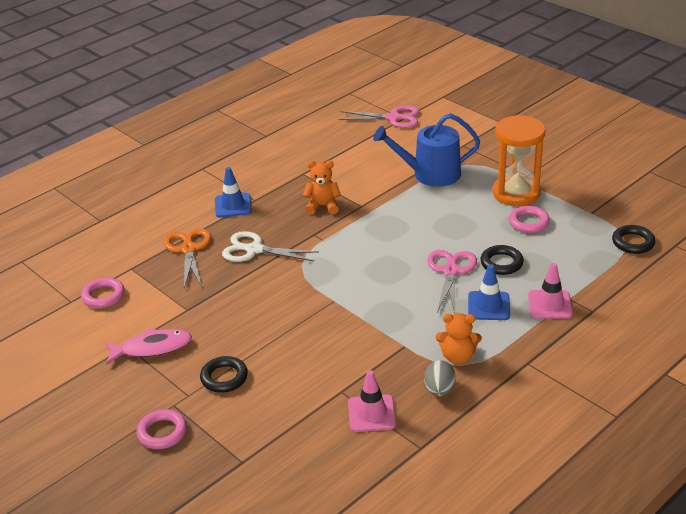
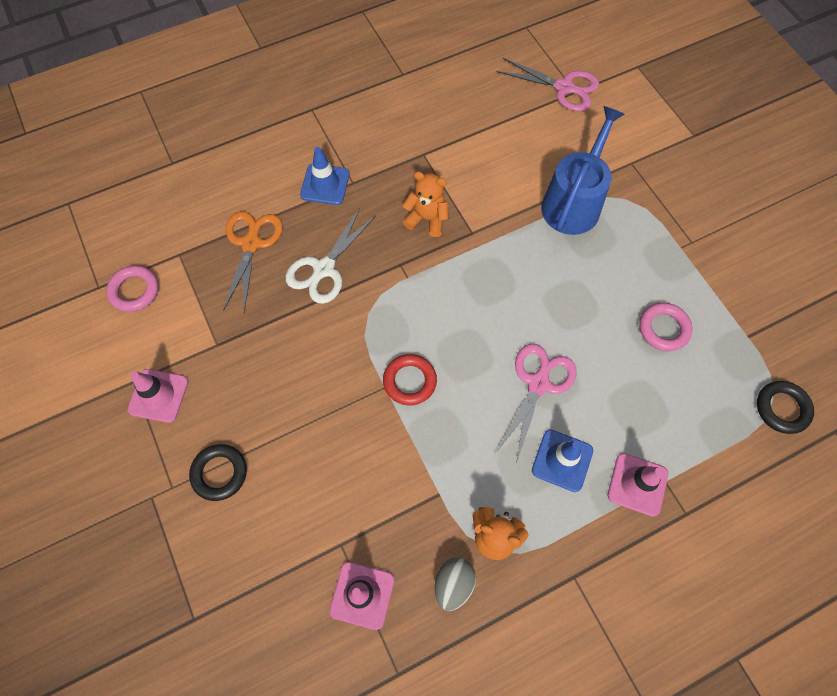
camera: 15 degrees right, 30 degrees up
pink fish [105,328,192,365] -> pink traffic cone [127,369,189,423]
pink ring [136,409,187,449] -> none
white scissors [222,231,319,262] -> white scissors turned 90 degrees counterclockwise [285,208,376,304]
blue watering can [373,113,480,187] -> blue watering can turned 105 degrees clockwise [541,106,624,235]
black ring [481,245,524,275] -> none
orange hourglass [493,115,545,206] -> none
none -> red ring [383,354,437,406]

